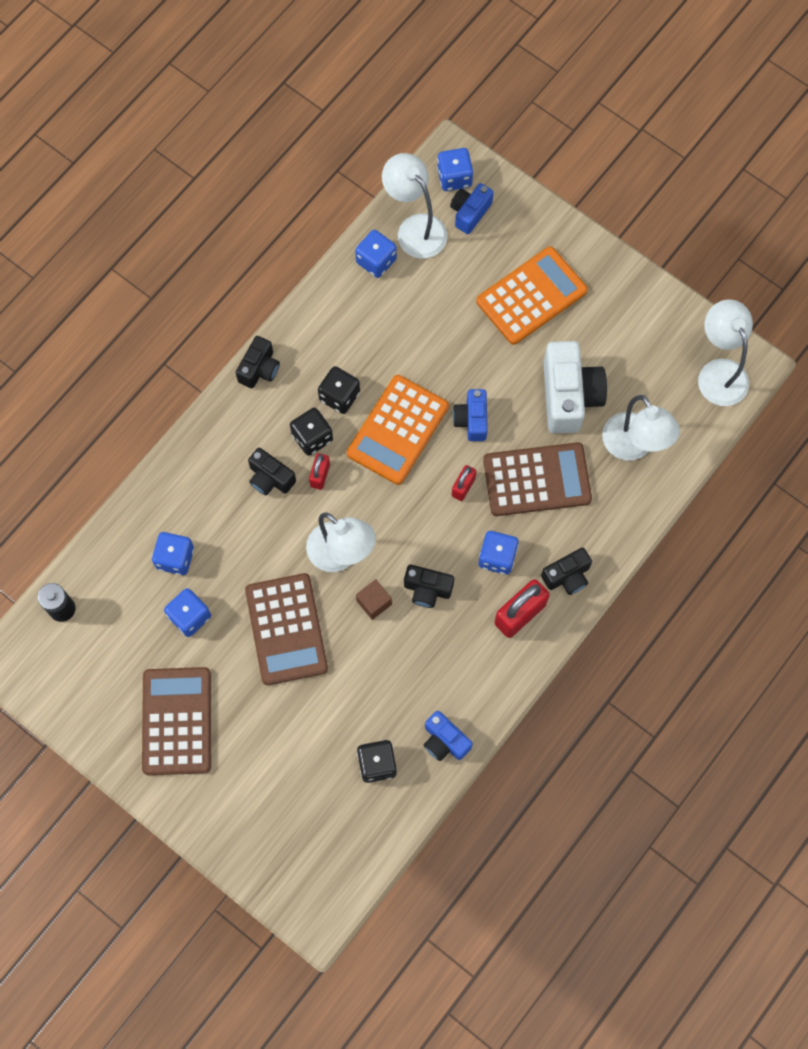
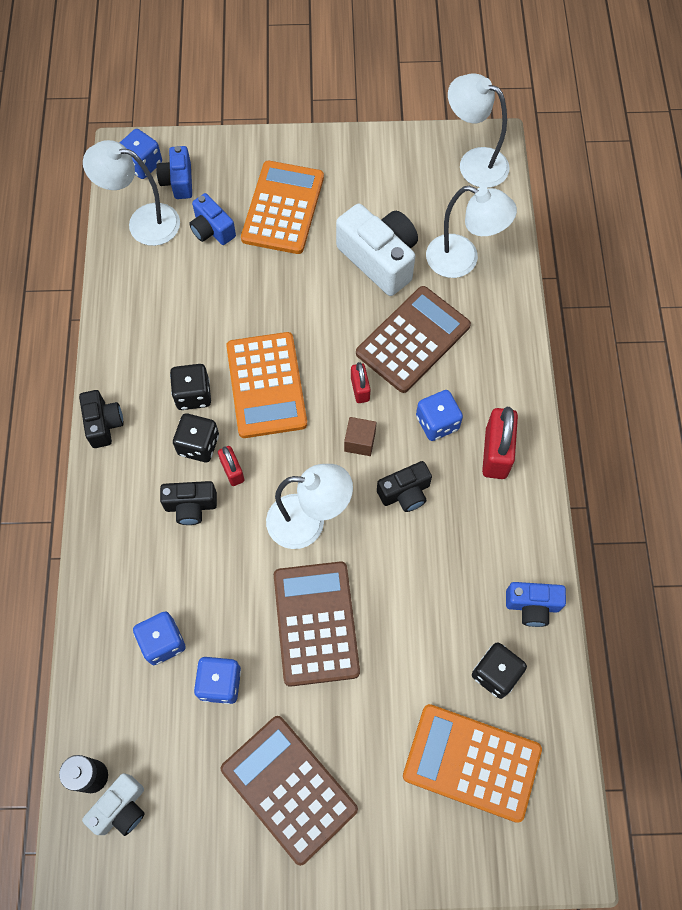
camera: 40 degrees left, 5 degrees down
brown calculator [245,573,328,685] -> brown calculator turned 135 degrees counterclockwise [274,561,360,687]
blue dice [355,230,397,278] -> none
brown cube [356,579,392,620] -> brown cube moved to [344,417,376,456]
blue camera [453,389,488,441] -> blue camera moved to [189,193,236,245]
black camera [541,548,592,595] -> none
none -> white camera [82,773,145,836]
none -> orange calculator [403,704,542,823]

